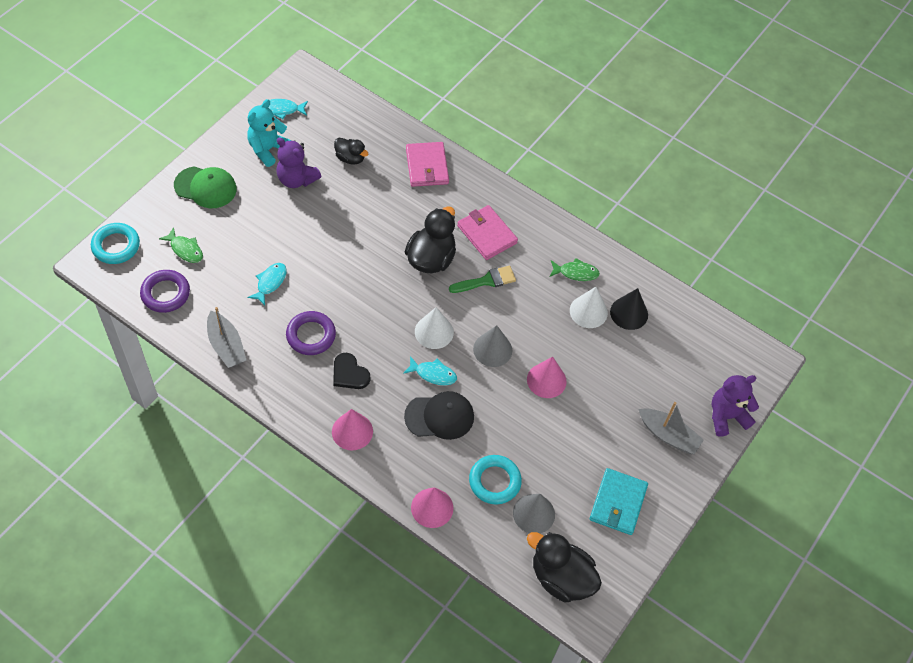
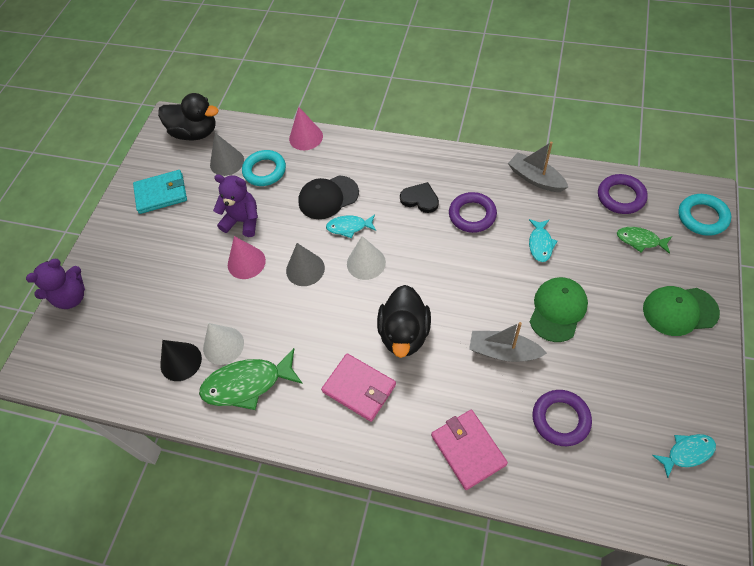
camera: 170 degrees right, 0 degrees up
turquoise teddy bear [247,99,291,167] -> none
purple teddy bear [276,137,321,188] -> purple teddy bear moved to [213,174,258,237]
pink cone [332,409,373,451] -> none
black duck [334,138,368,164] -> purple ring [532,390,592,446]
green brush [449,266,516,293] -> none
green fish [550,258,600,281] -> green fish [199,348,303,410], size x1.77
turquoise wallet [590,468,648,535] -> turquoise wallet turned 75 degrees clockwise [133,170,187,214]
grey boat [638,402,704,454] -> grey boat moved to [469,322,547,362]
none -> green cap [530,277,588,342]

